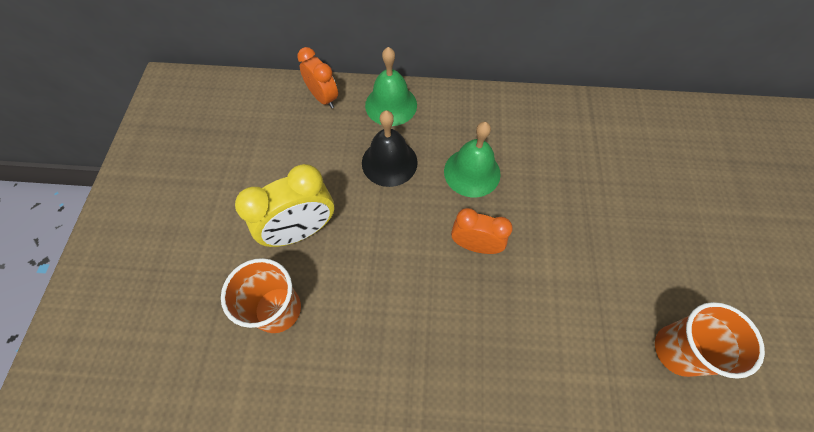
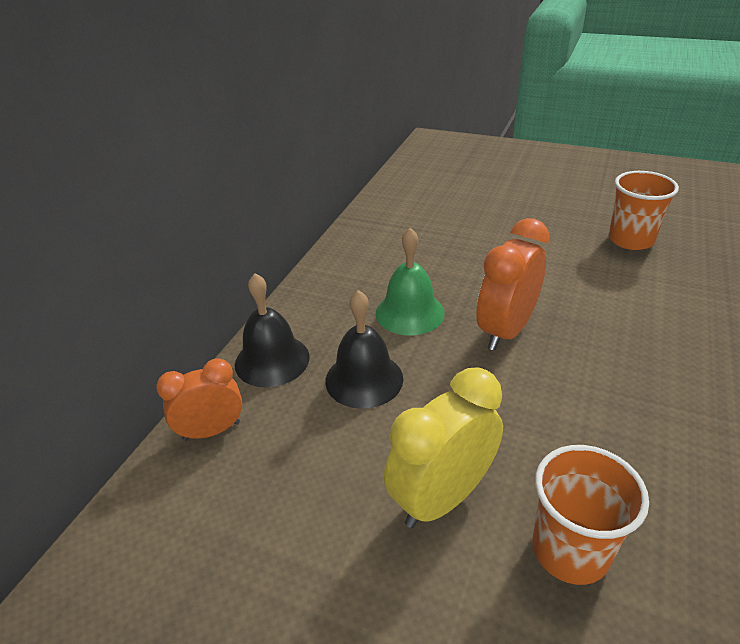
camera: 70 degrees left, 25 degrees down
yellow clock [235,164,334,247] -> yellow clock turned 120 degrees counterclockwise [384,367,503,528]
green bell [365,47,417,126] -> black bell [235,273,310,387]
orange clock [451,208,513,254] -> orange clock [476,218,549,351], size x1.51

